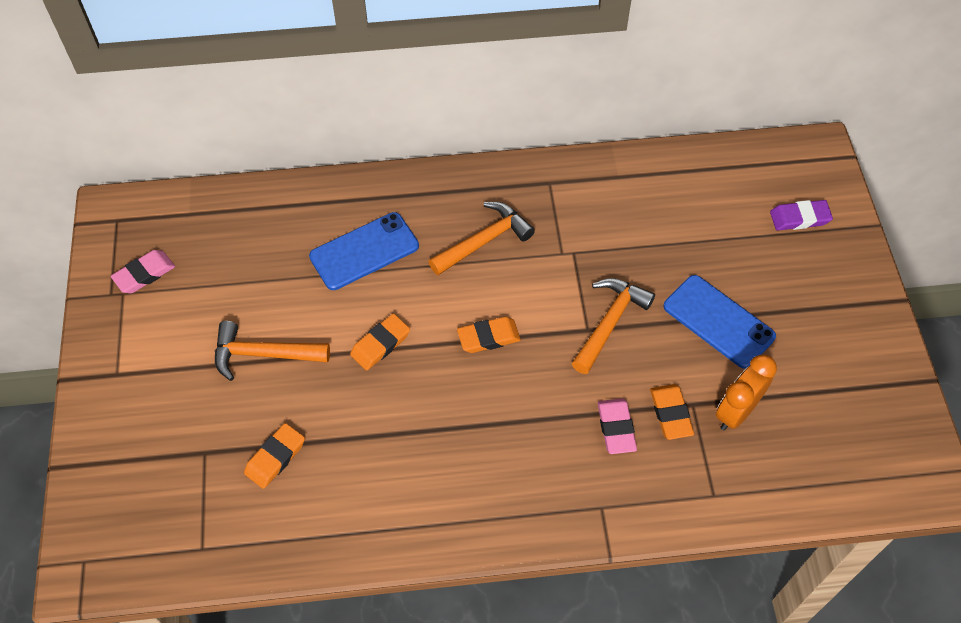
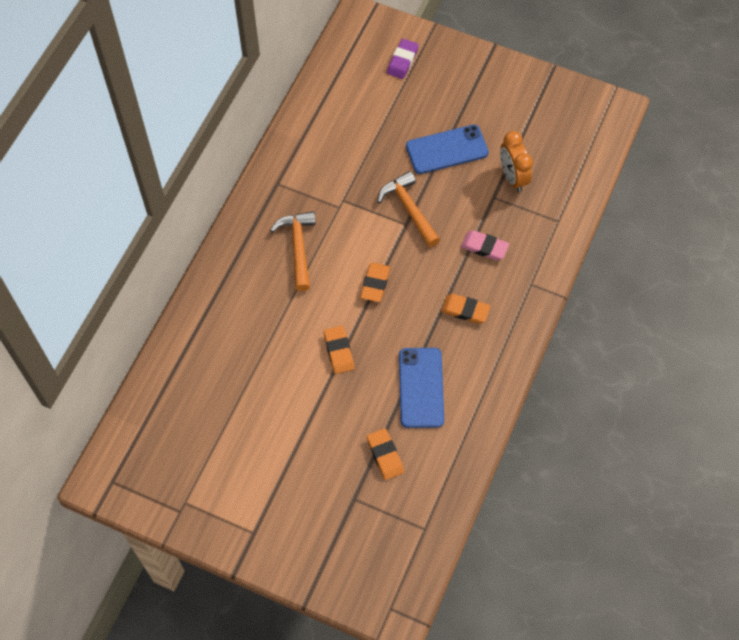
camera: 60 degrees left, 5 degrees up
pink eraser [111,250,175,293] -> none
orange hammer [215,321,330,381] -> none
blue phone [309,212,419,290] -> blue phone moved to [399,348,444,428]
orange eraser [650,384,694,440] -> orange eraser moved to [441,294,490,324]

